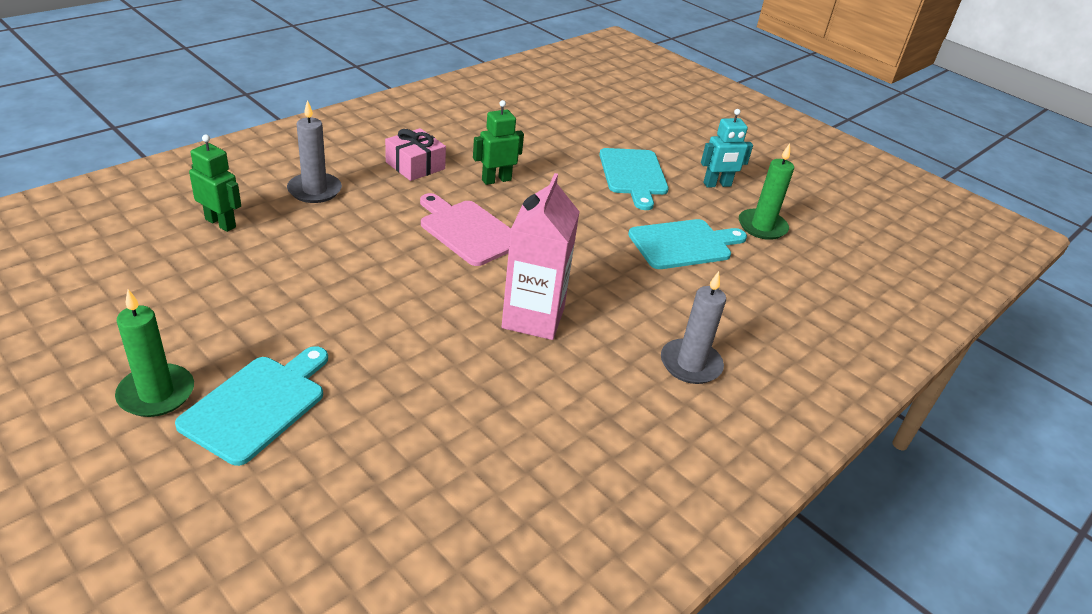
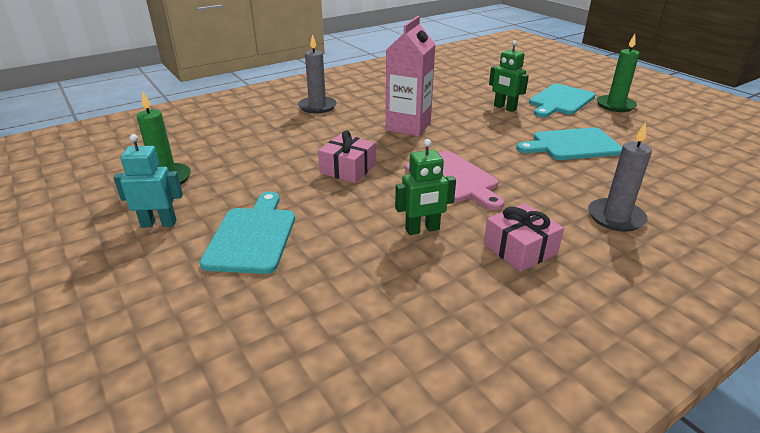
camera: 165 degrees left, 5 degrees down
green robot [189,134,241,232] -> green robot moved to [489,40,529,112]
turquoise cutting board [628,219,747,269] -> turquoise cutting board moved to [516,128,622,160]
none -> pink gift [318,130,376,183]

